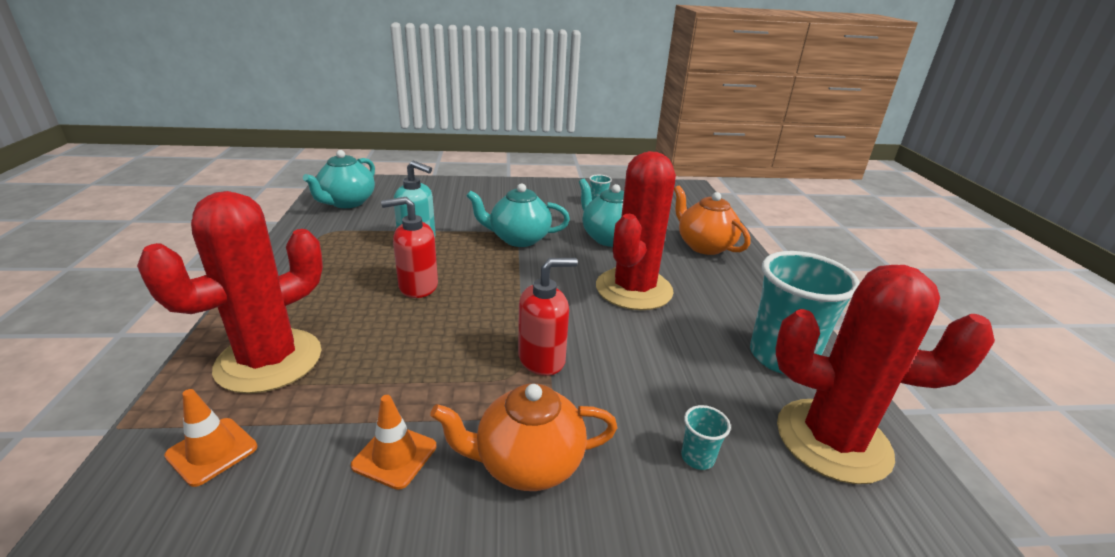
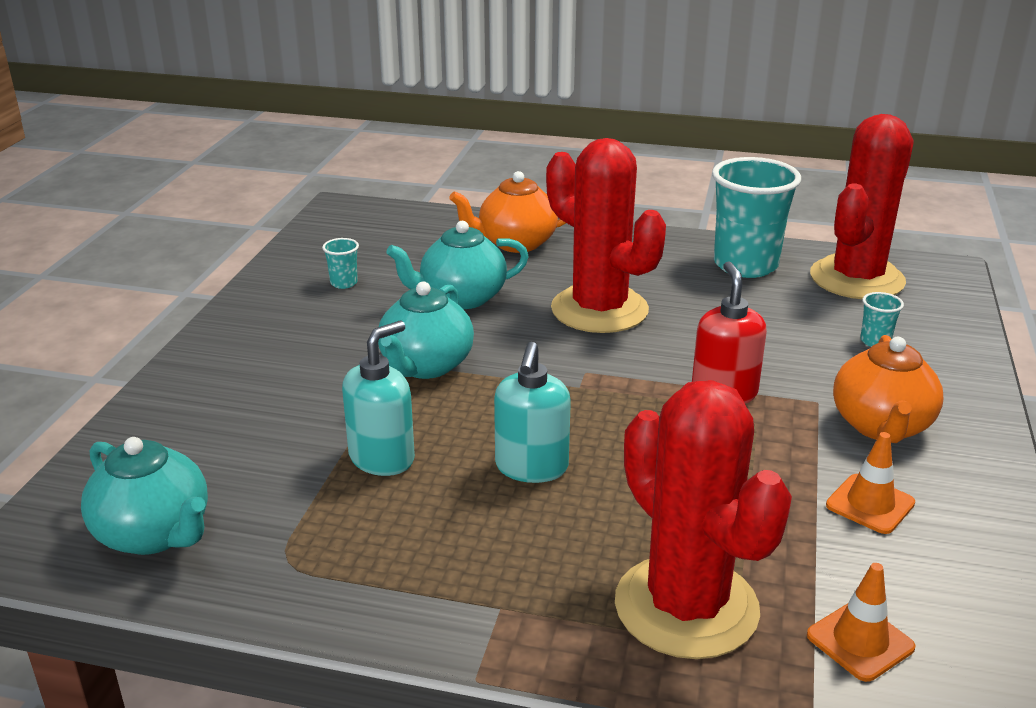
camera: 70 degrees left, 0 degrees up
red soap dispenser [381,197,438,298] -> turquoise soap dispenser [494,342,571,483]

